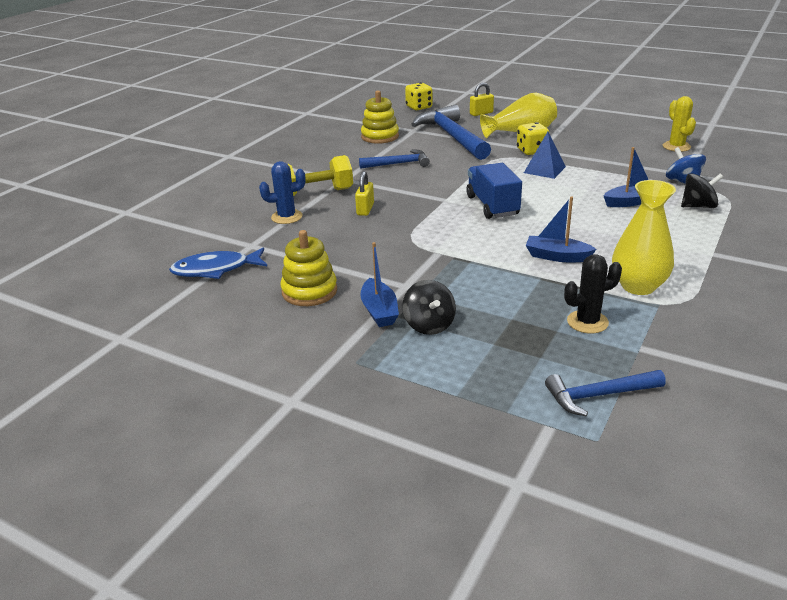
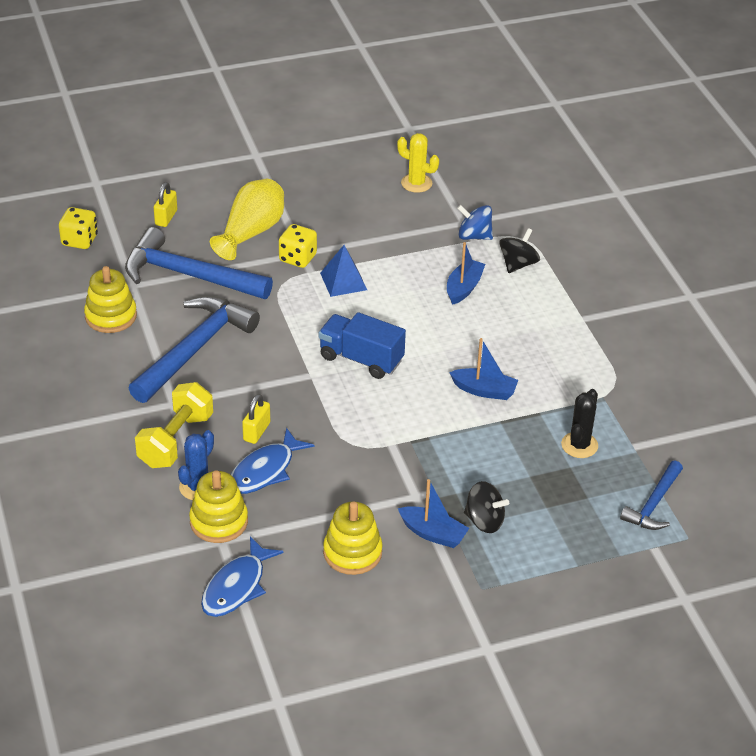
camera: 50 degrees left, 10 degrees up
yellow padlock [355,171,374,216] -> yellow padlock turned 60 degrees clockwise [242,394,270,444]
blue hammer [359,149,430,169] -> blue hammer [129,296,260,403], size x1.81
blue boat [526,196,596,262] -> blue boat turned 135 degrees counterclockwise [449,338,518,400]
yellow vase [612,180,676,295] -> none
none -> yellow stacking toy [189,470,248,543]
none -> blue fish [230,428,314,494]

